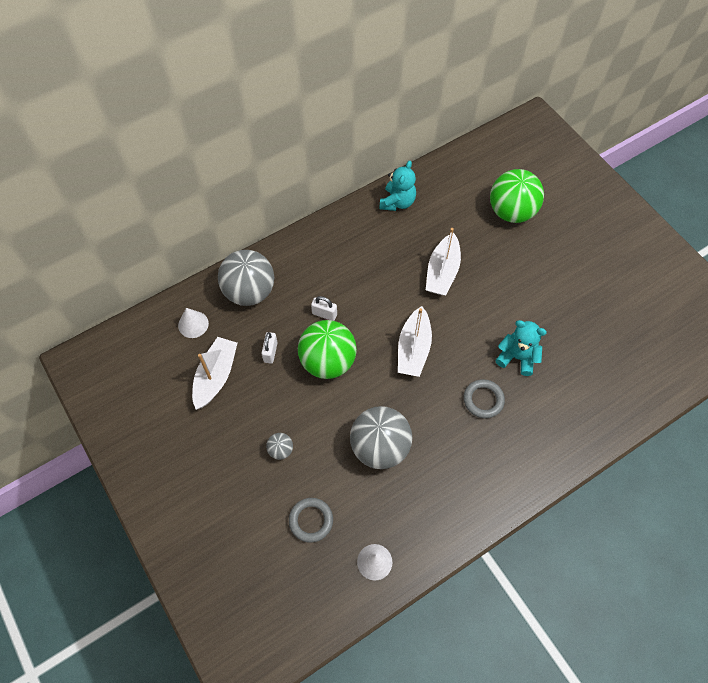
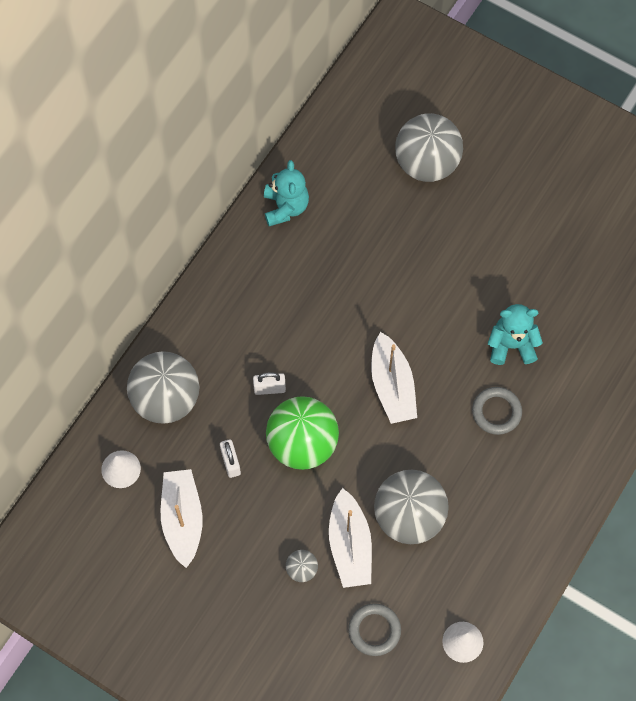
camera: 25 degrees left, 5 degrees up
white boat [426,228,461,295] -> white boat moved to [329,488,372,588]
green ball [490,169,544,223] -> grey ball [395,113,463,182]

